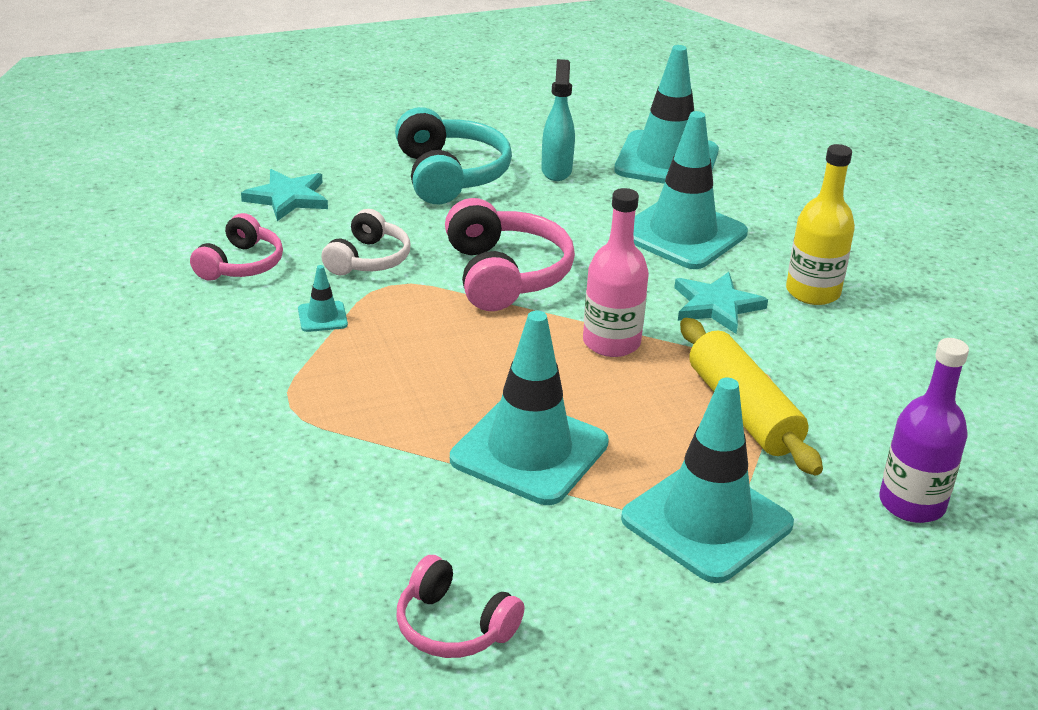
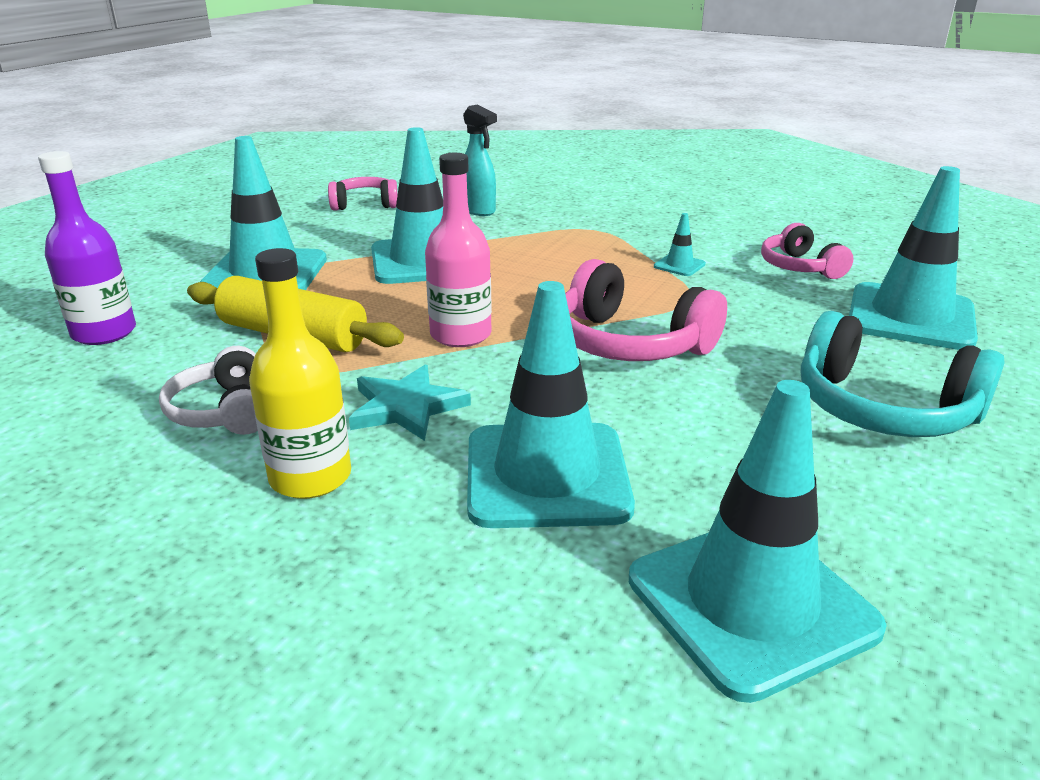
camera: 140 degrees right, 5 degrees down
turquoise star [241,169,328,221] -> turquoise traffic cone [849,166,978,350]
white headphones [321,209,410,276] -> white headphones moved to [159,346,258,435]
turquoise spray bottle [541,59,575,181] -> turquoise spray bottle moved to [463,105,497,216]

